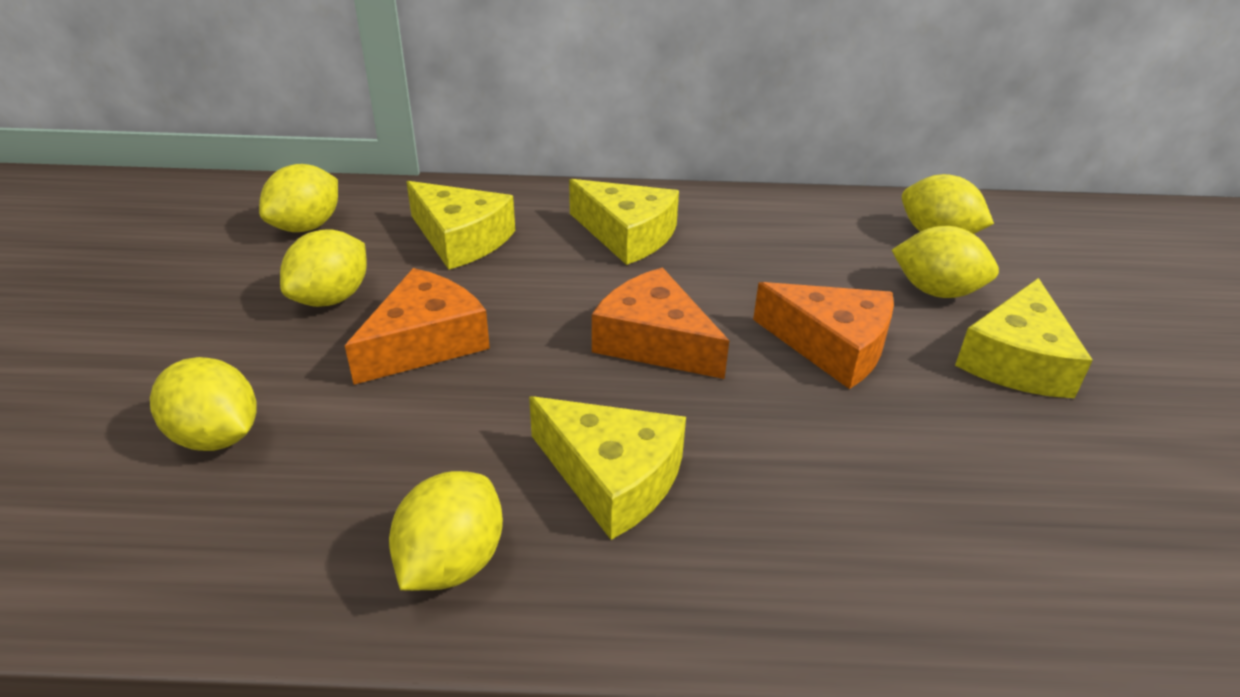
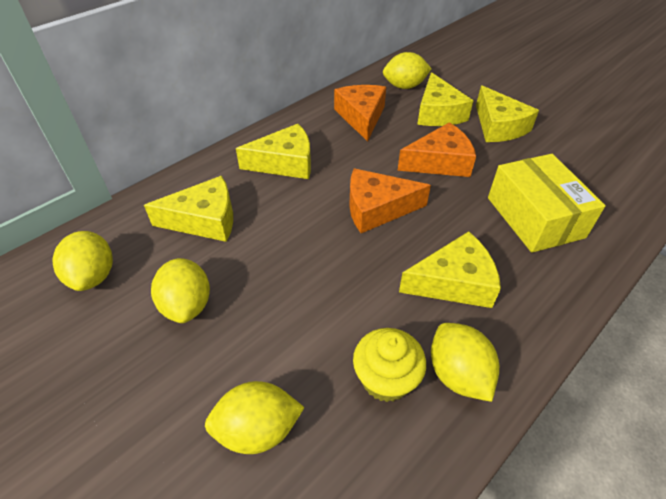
camera: 45 degrees left, 10 degrees up
orange cheese [345,268,490,385] -> orange cheese moved to [334,85,386,142]
yellow lemon [892,226,999,298] -> yellow cheese [417,72,473,126]
none -> yellow cupcake [353,328,426,402]
none -> yellow box [488,154,606,253]

